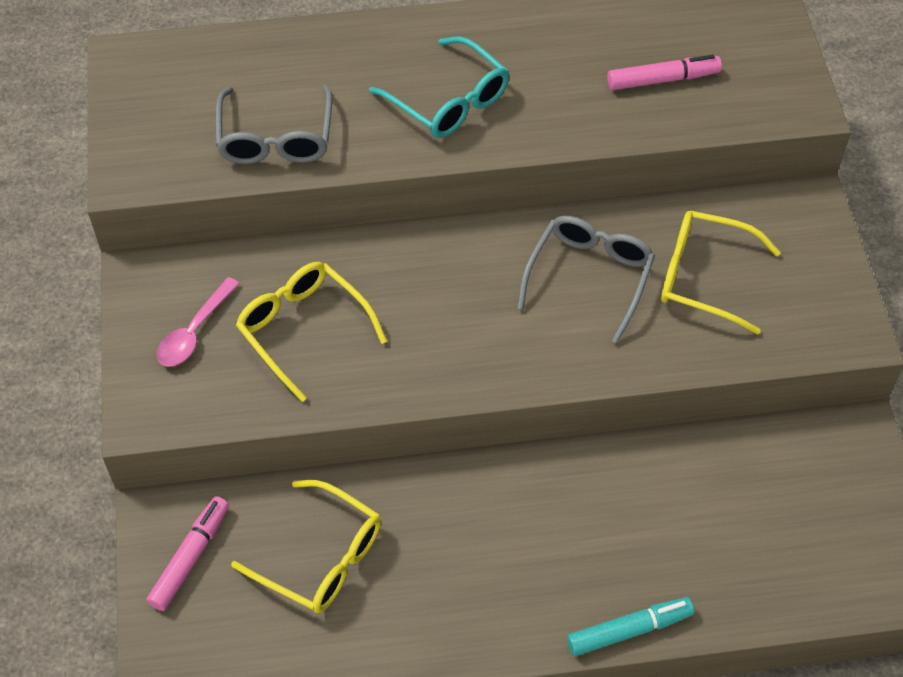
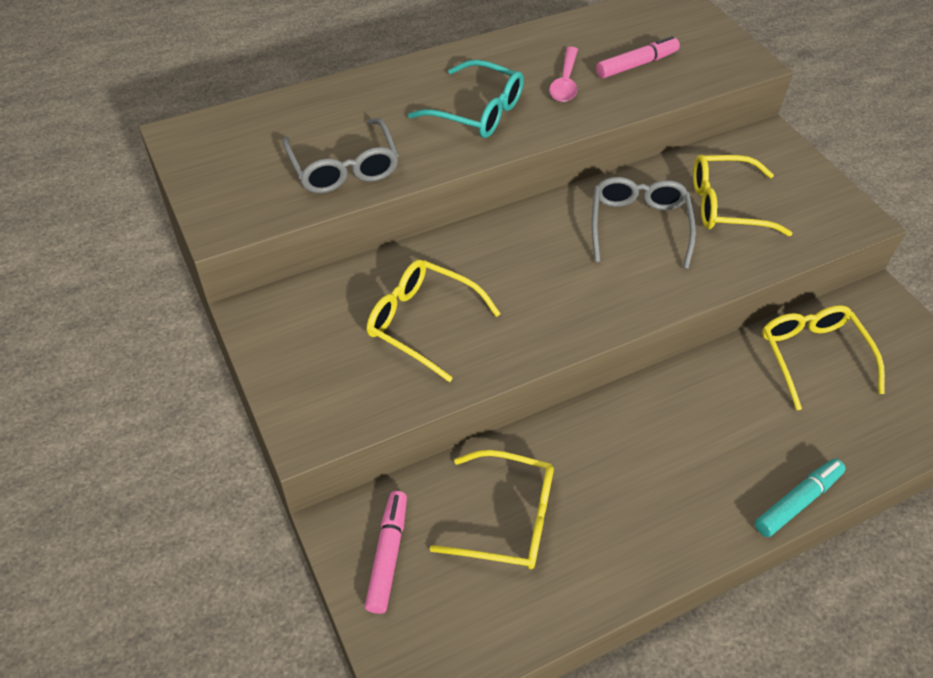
camera: 20 degrees left, 5 degrees down
pink spoon [157,277,240,367] -> pink spoon moved to [549,47,578,102]
none -> yellow glasses [762,305,885,411]

